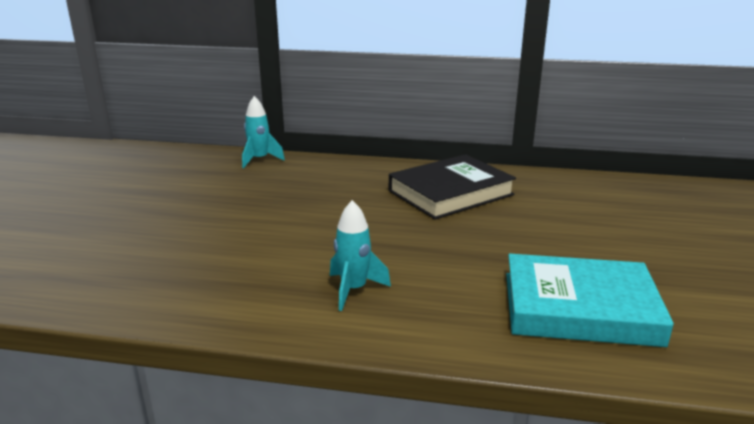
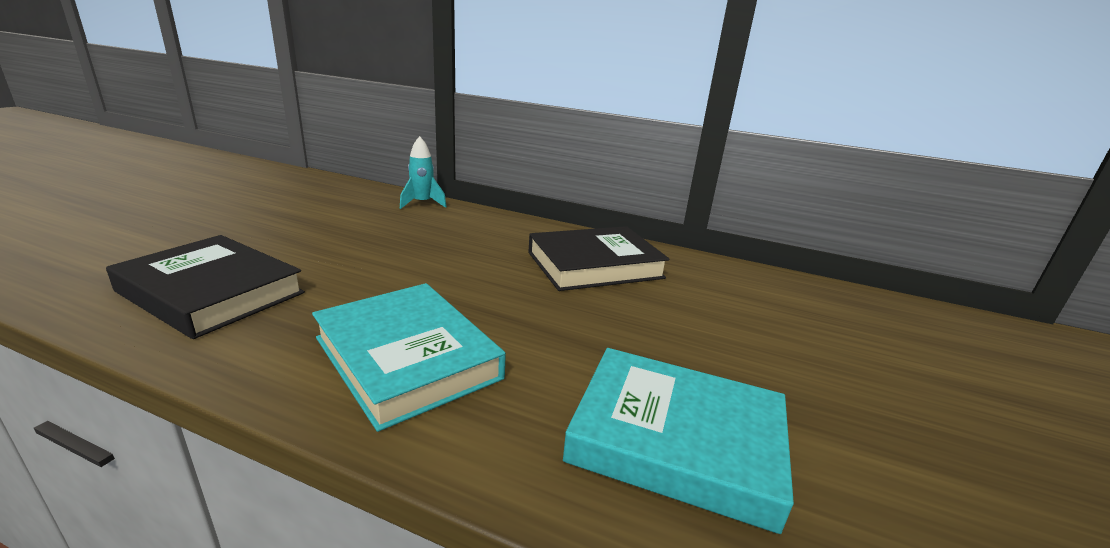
camera: 10 degrees right, 0 degrees up
turquoise rocket [330,200,391,311] -> turquoise book [312,283,506,432]
none -> black book [106,235,305,339]

